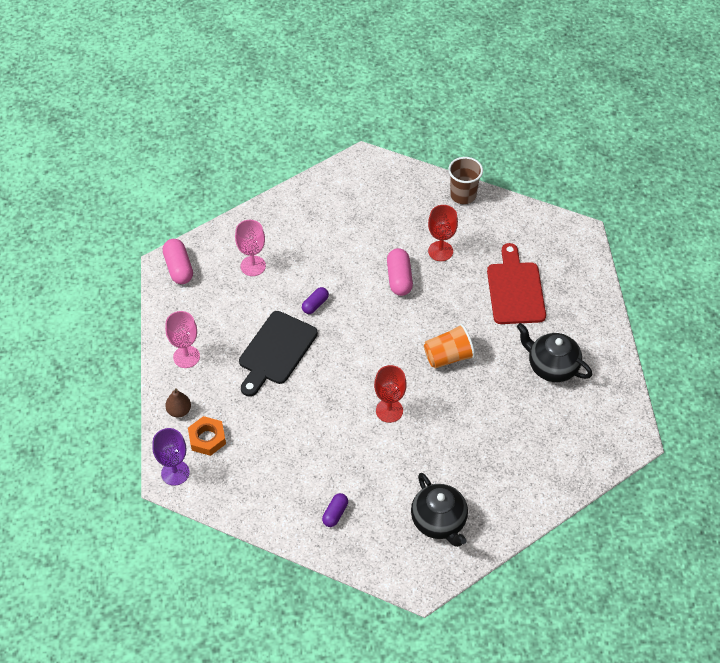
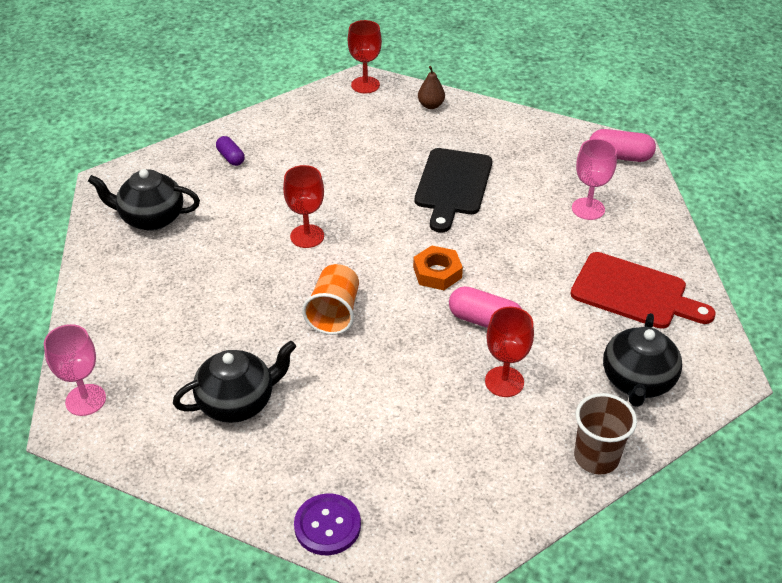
camera: 120 degrees right, 10 degrees down
purple goblet [152,428,190,486] -> red goblet [348,20,382,93]
pink goblet [165,311,200,368] -> pink goblet moved to [44,324,106,416]
orange nut [188,416,226,456] -> orange nut moved to [413,245,463,290]
black cutting board [239,311,318,397] -> black cutting board turned 135 degrees counterclockwise [415,148,492,233]
purple capsule [302,287,329,314] -> none
red cutting board [487,243,546,324] -> red cutting board moved to [570,252,716,329]
none -> purple button [294,493,361,555]
none -> black teapot [603,313,682,407]

